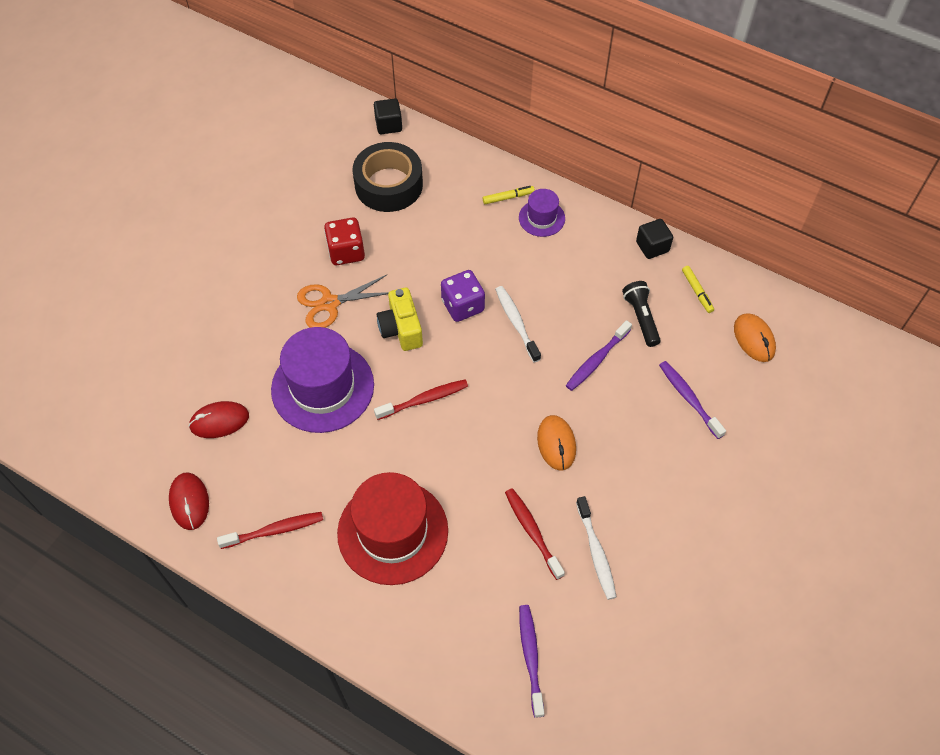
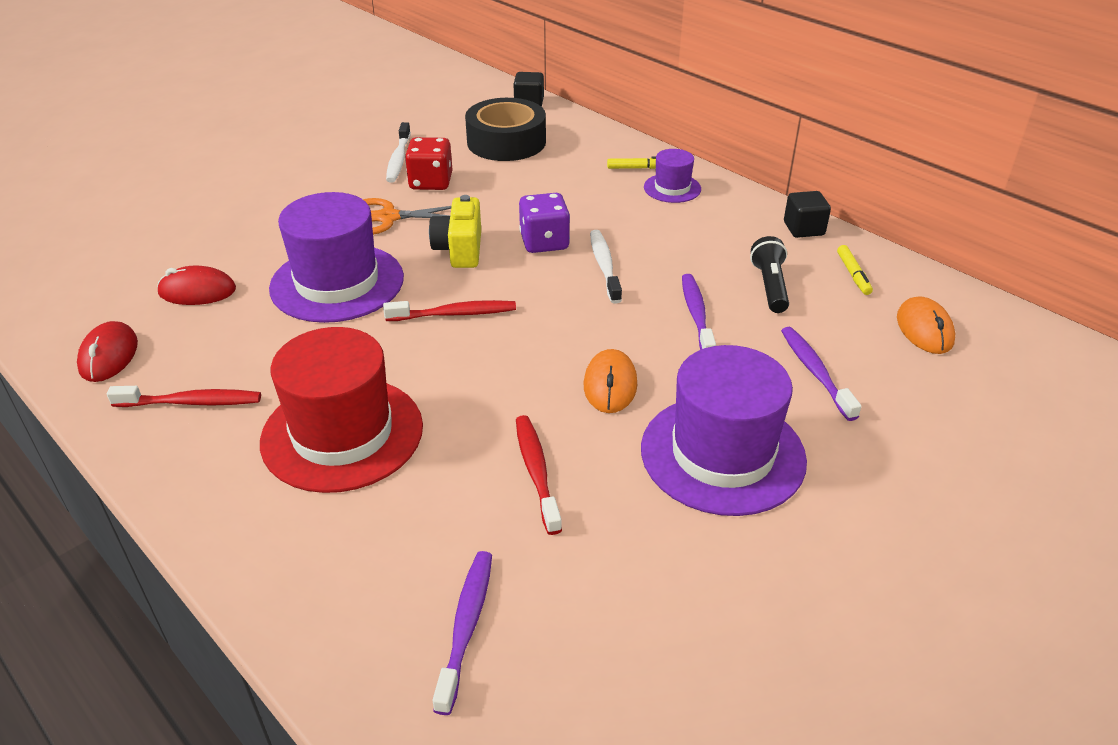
camera: 15 degrees right, 20 degrees down
purple toothbrush [566,320,632,391] -> purple toothbrush turned 120 degrees clockwise [682,274,716,350]
white toothbrush [576,496,616,600] -> white toothbrush moved to [386,122,411,182]
none -> purple hat [641,345,807,516]

